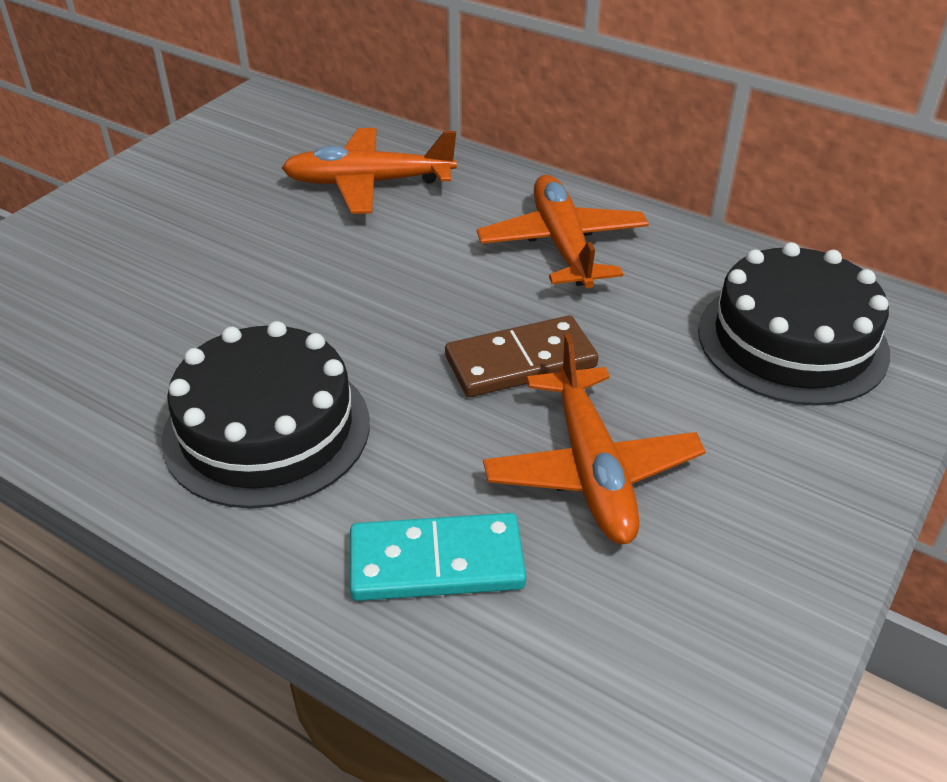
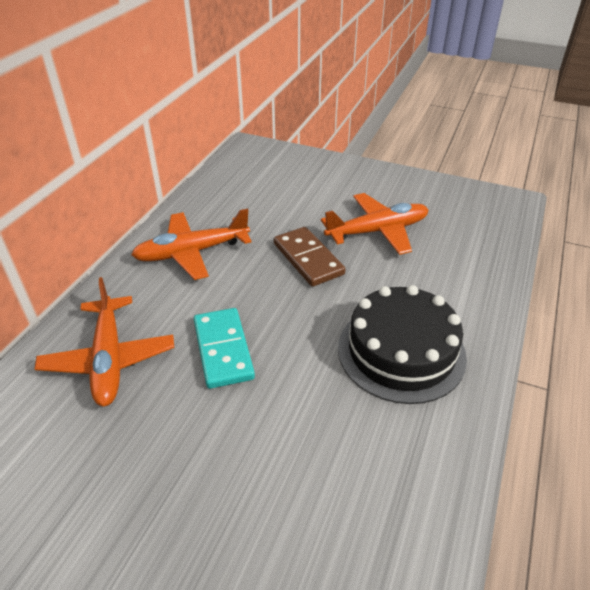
camera: 100 degrees left, 0 degrees up
turquoise domino [350,513,526,601] -> turquoise domino moved to [194,308,255,389]
black cake [698,242,890,406] -> none

